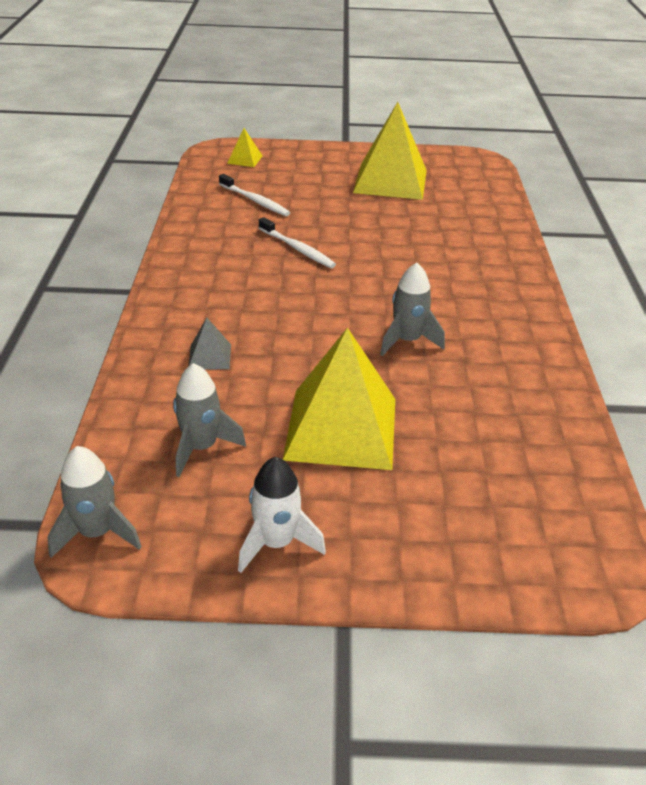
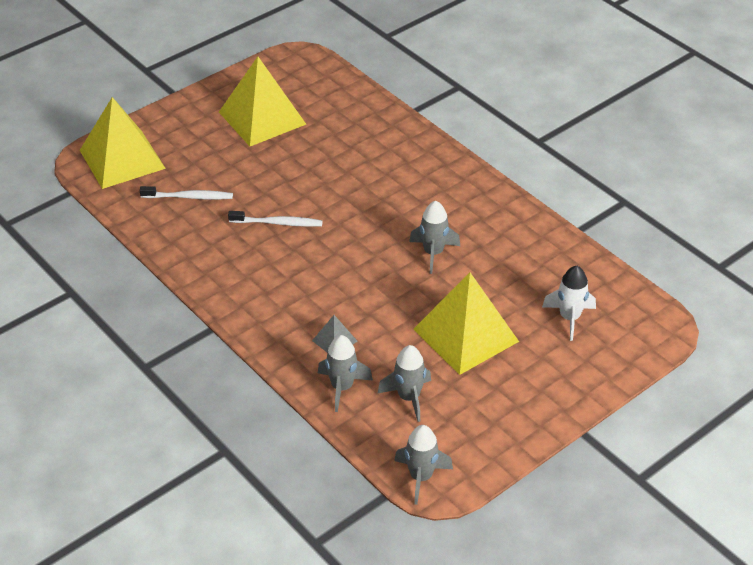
camera: 40 degrees left, 5 degrees up
yellow pyramid [227,128,262,167] -> yellow pyramid [80,97,166,189], size x2.33
white rocket [238,457,326,573] -> white rocket moved to [542,266,596,341]
none -> grey rocket [318,335,373,412]

